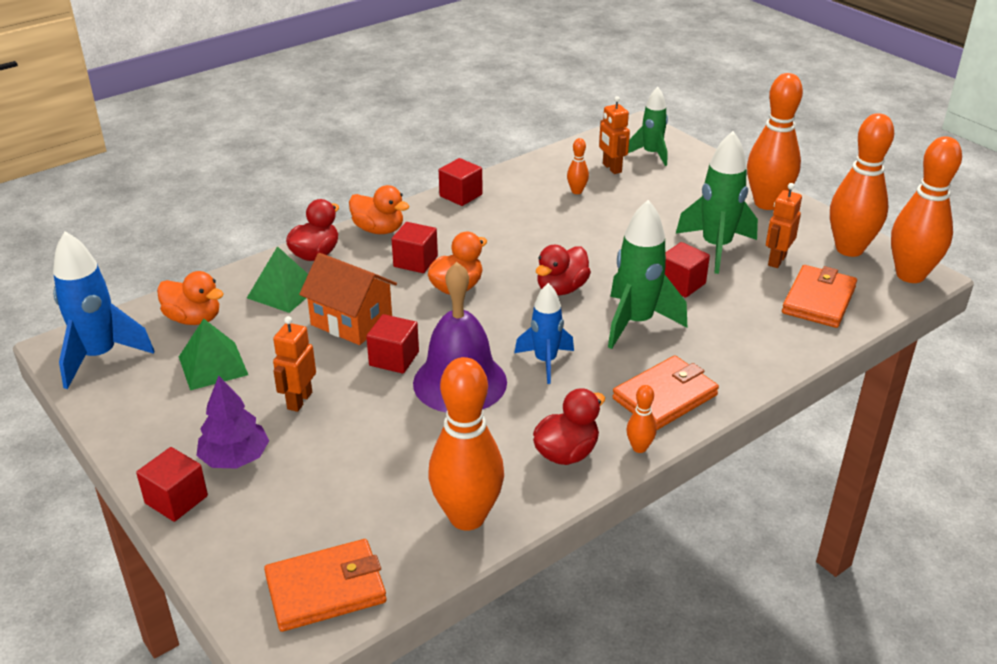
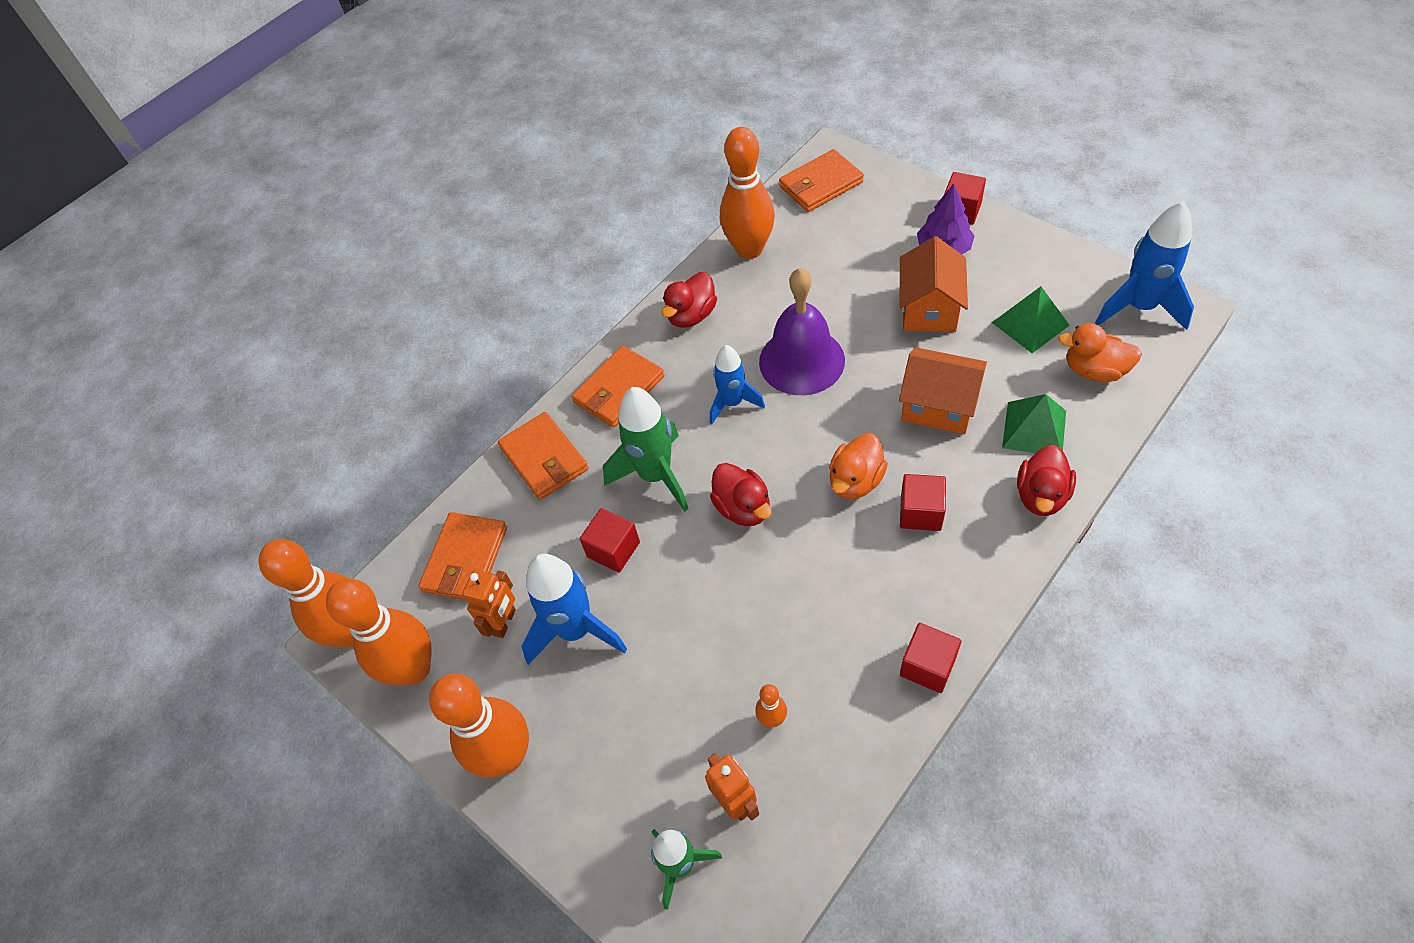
camera: 175 degrees right, 20 degrees up
orange robot [273,316,316,412] -> orange house [899,236,968,332]
orange duck [349,185,409,234] -> none
red cube [366,314,419,374] -> none
red duck [536,245,591,296] -> red duck turned 120 degrees clockwise [710,463,772,526]
orange bowling pin [626,385,657,453] -> none
green rocket [676,131,758,274] -> blue rocket [521,554,627,665]
none -> orange wallet [498,412,589,500]

